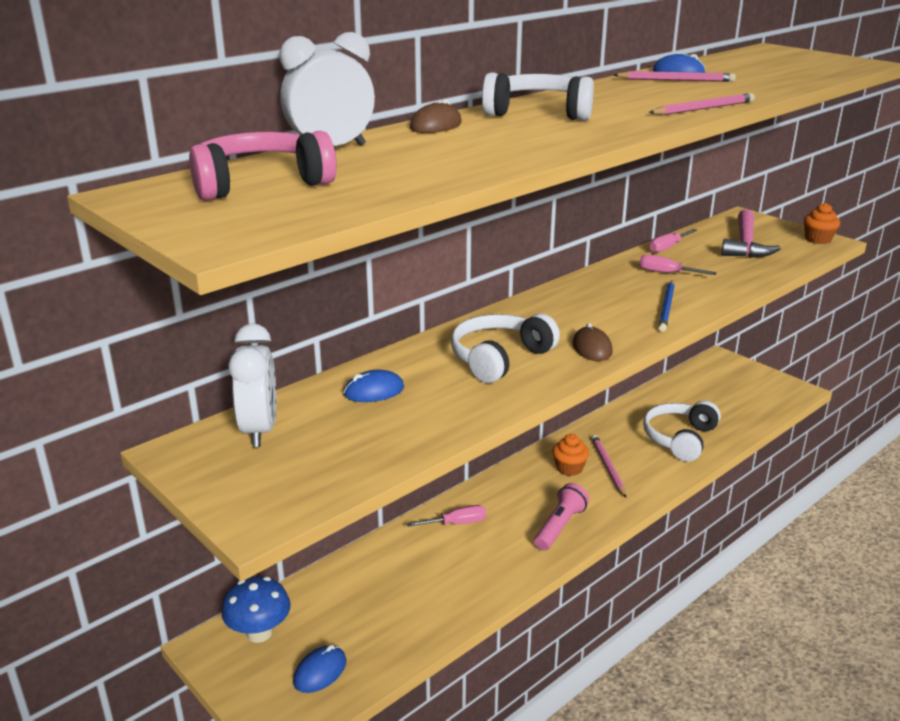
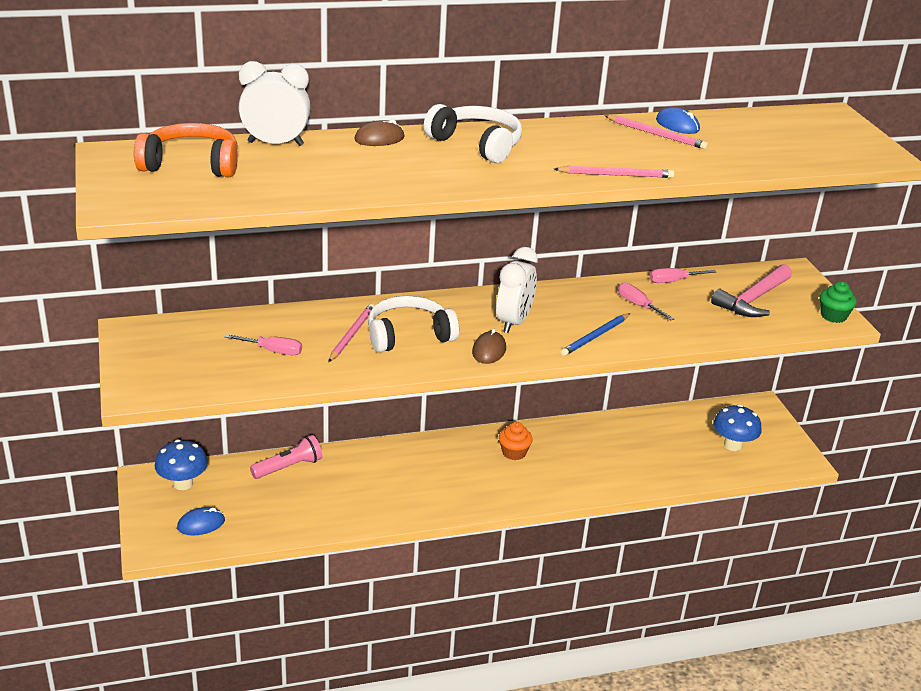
camera: 25 degrees right, 5 degrees up
pink headphones [189,131,337,201] -> orange headphones [134,123,238,177]
white clock [228,323,276,447] -> white clock moved to [496,247,538,333]
blue mouse [343,370,404,402] -> none
pink screwdriver [407,505,486,527] -> pink screwdriver moved to [225,334,302,355]
pink flashlight [534,483,589,551] -> pink flashlight moved to [250,435,322,479]
pink pencil [592,435,626,498] -> pink pencil moved to [328,303,375,362]
white headphones [643,401,721,462] -> none
orange cupcake [803,203,840,244] -> green cupcake [820,281,857,323]
none -> blue mushroom [713,404,762,451]

